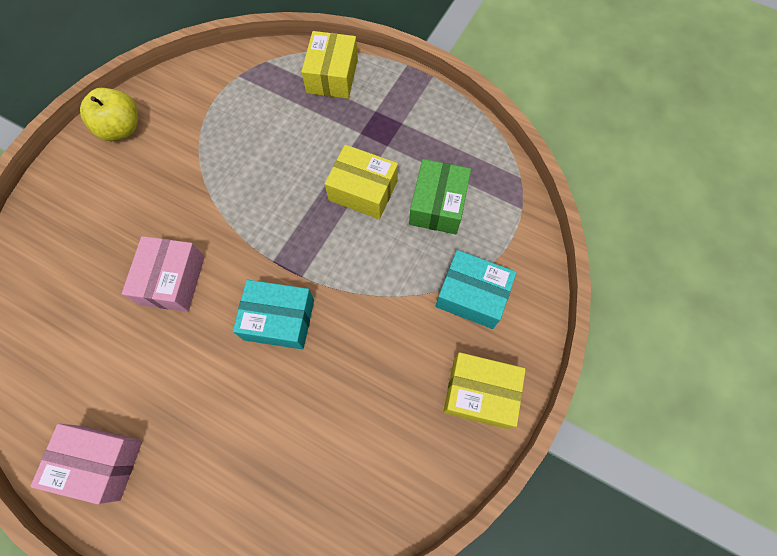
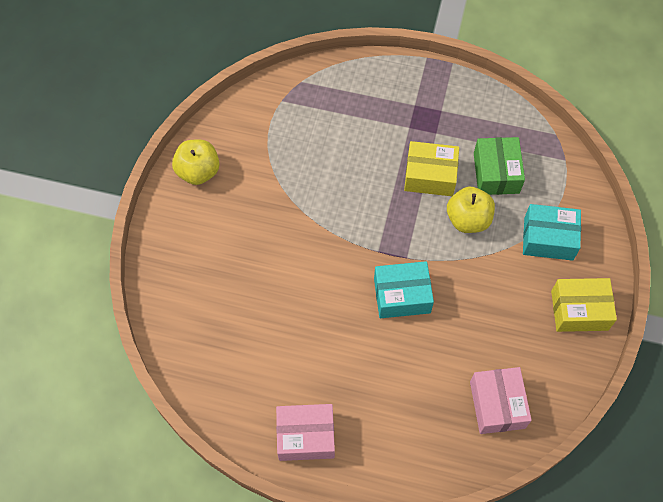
camera: 15 degrees left, 5 degrees down
pink box [122,236,205,312] -> pink box moved to [470,367,532,434]
yellow box [301,31,358,99] -> none
none -> yellow apple [447,186,495,233]

